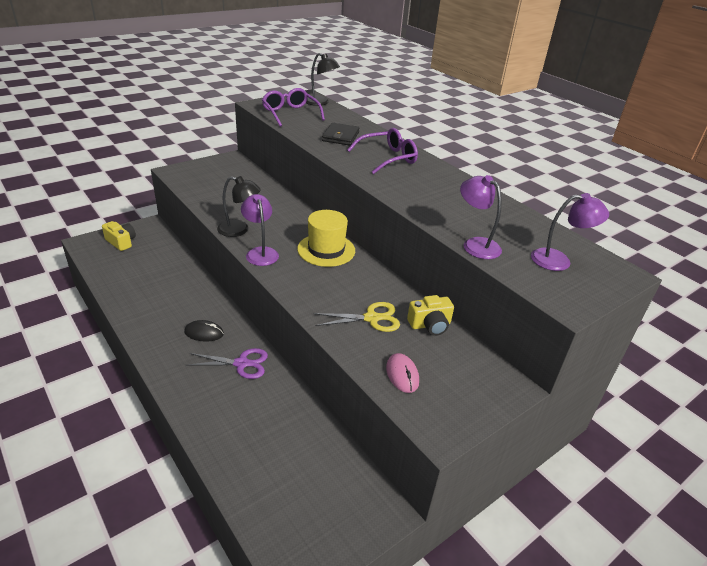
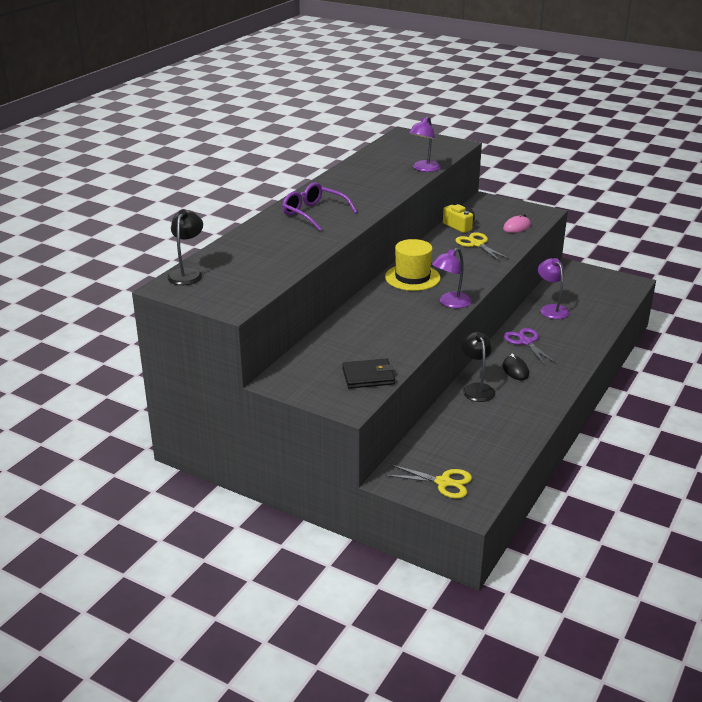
camera: 110 degrees left, 5 degrees down
yellow camera [102,221,136,251] -> yellow scissors [386,465,472,499]
black lamp [217,176,261,237] -> black lamp moved to [462,332,495,402]
purple glasses [262,88,325,127] -> none
black wallet [322,123,360,146] -> black wallet moved to [342,358,395,389]
purple lamp [531,193,609,271] -> purple lamp moved to [538,258,569,319]

